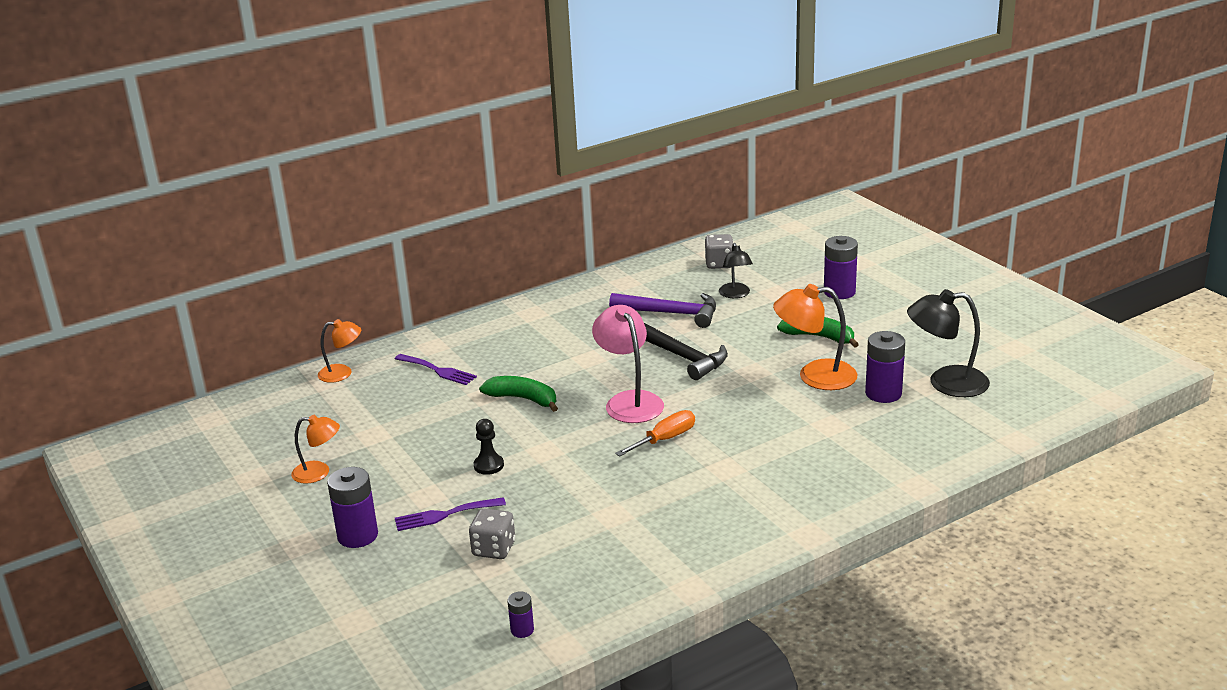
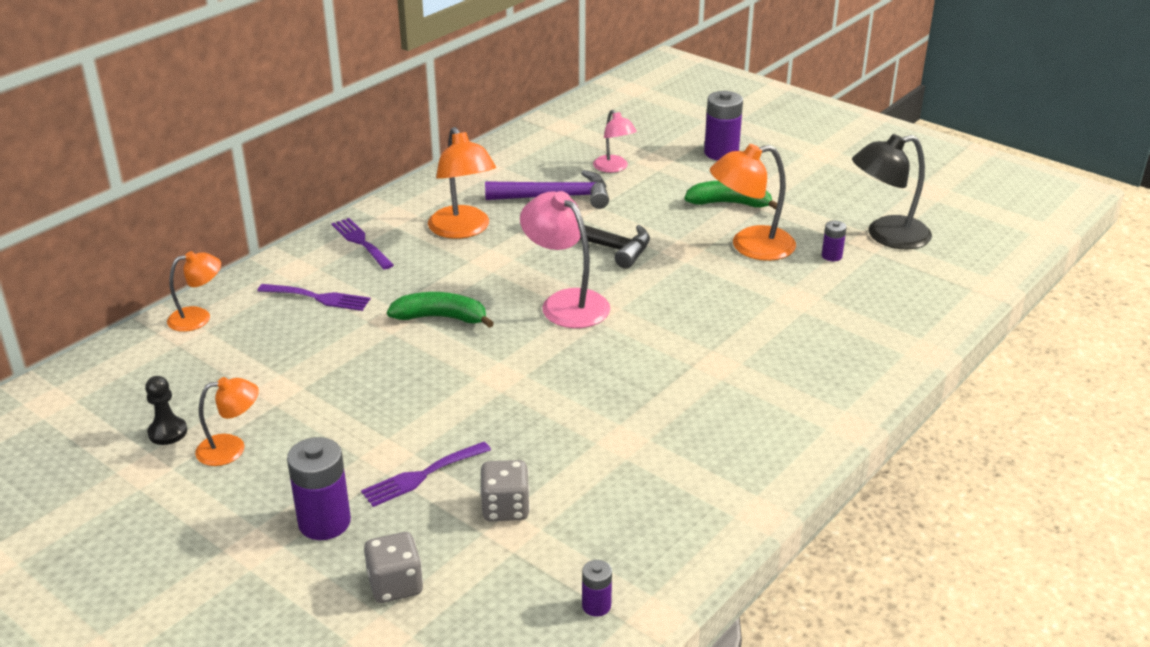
camera: 20 degrees left, 5 degrees up
black pawn [473,419,504,475] -> black pawn moved to [145,376,187,445]
orange screwdriver [615,410,695,457] -> none
grey dice [705,234,733,269] -> grey dice moved to [364,532,423,603]
black lamp [719,243,753,298] -> pink lamp [593,110,637,173]
purple battery [865,331,905,403] -> purple battery [822,220,847,262], size x0.52
none -> purple fork [331,218,394,269]
none -> orange lamp [428,127,496,239]

